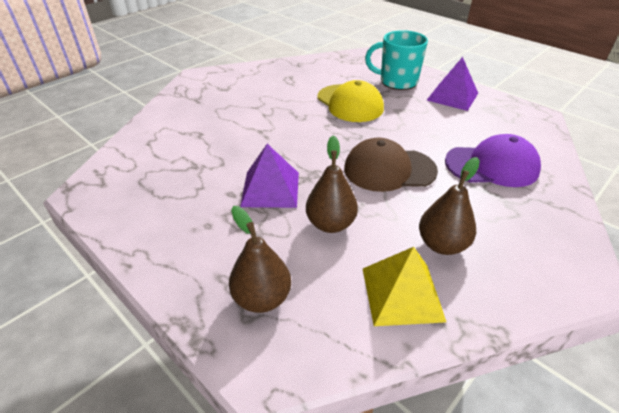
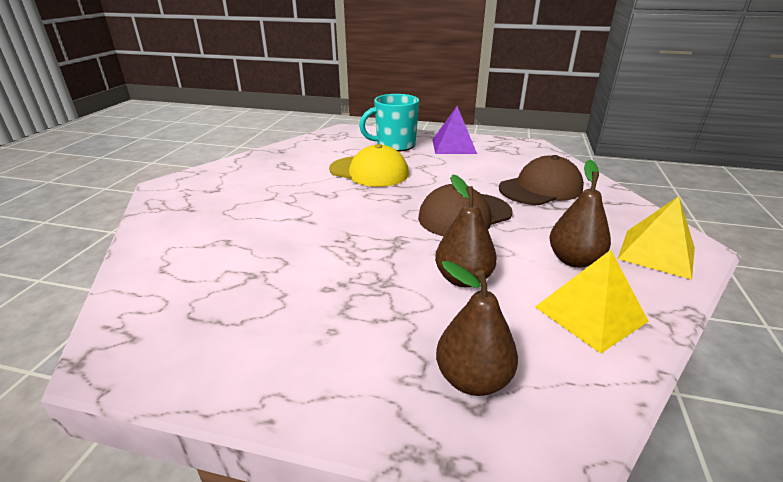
camera: 30 degrees left, 10 degrees down
purple pyramid [240,144,299,208] -> none
purple cap [445,134,541,187] -> brown cap [499,155,584,205]
none -> yellow pyramid [618,196,695,280]

